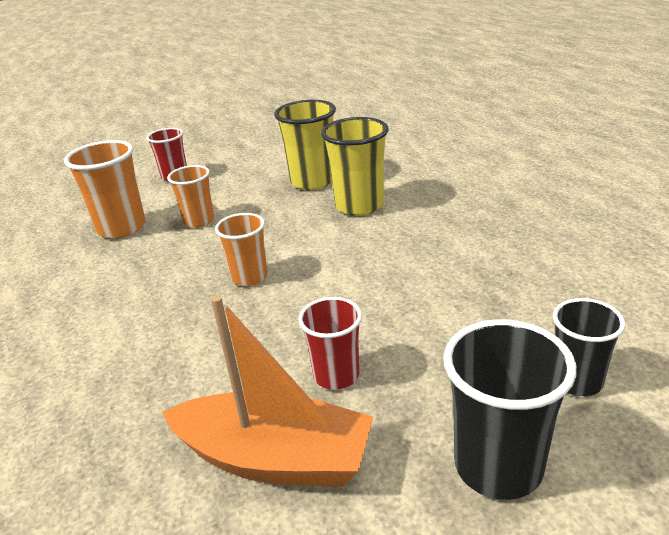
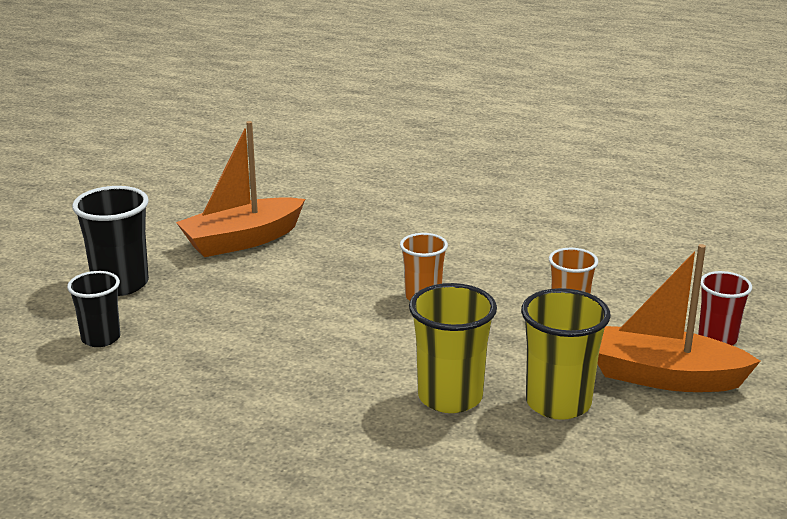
camera: 130 degrees right, 5 degrees down
orange cup [64,140,146,238] -> none
red cup [298,297,362,390] -> none
none -> orange boat [597,244,761,392]

